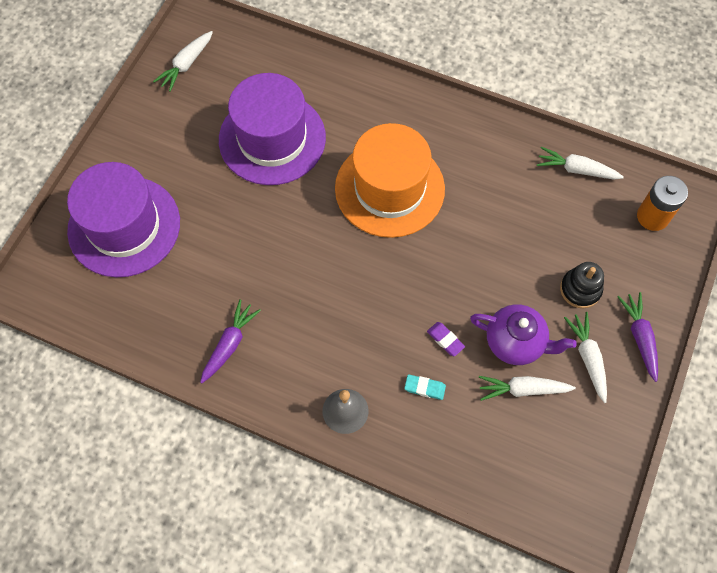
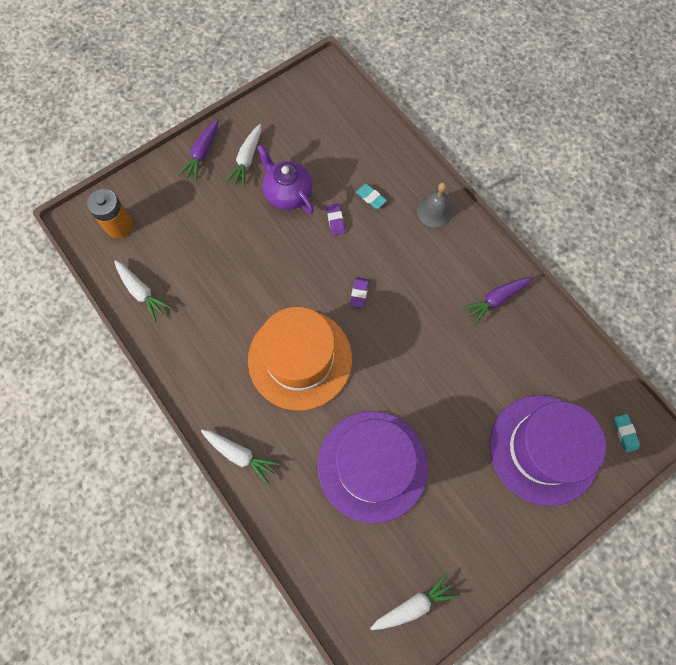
camera: 150 degrees left, 5 degrees up
white carrot [479,376,576,401] -> white carrot moved to [201,429,280,484]
black stacking toy [560,262,604,308] -> none
none -> purple eraser [350,277,369,308]
none -> turquoise eraser [614,414,640,453]

